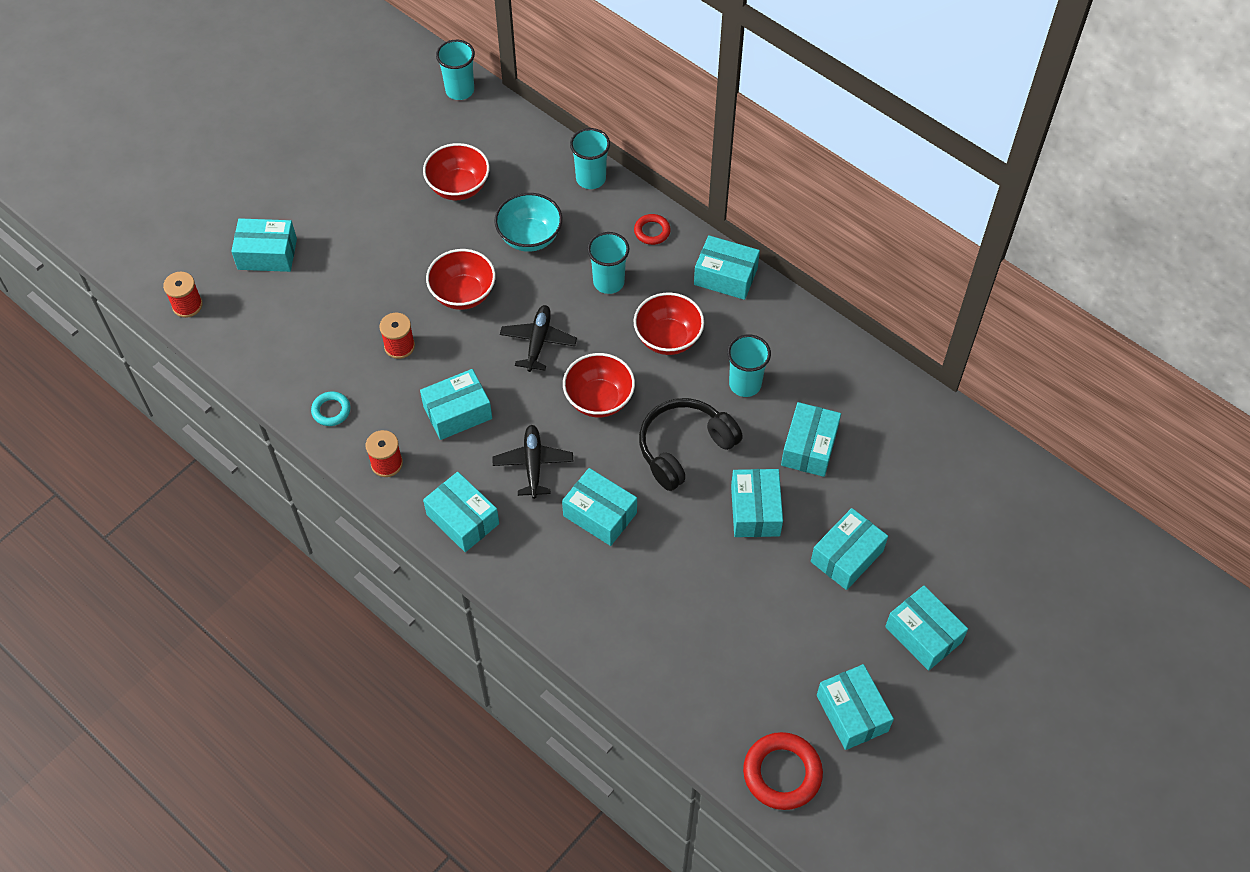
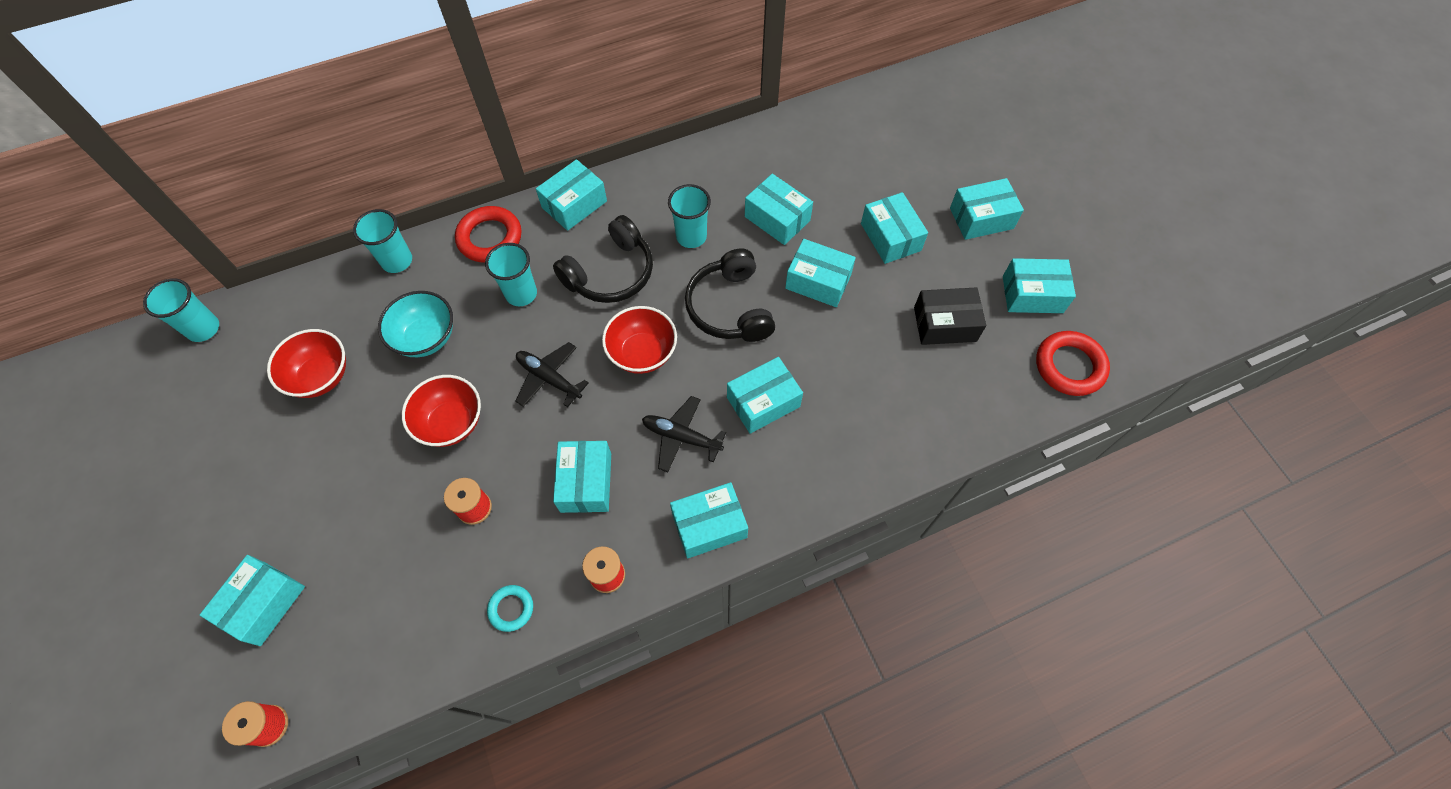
camera: 65 degrees left, 5 degrees up
red ring [634,214,671,245] -> red ring [455,206,522,263], size x1.78
red bowl [634,293,704,355] -> black headphones [553,215,653,303]
none -> black box [914,287,986,345]

